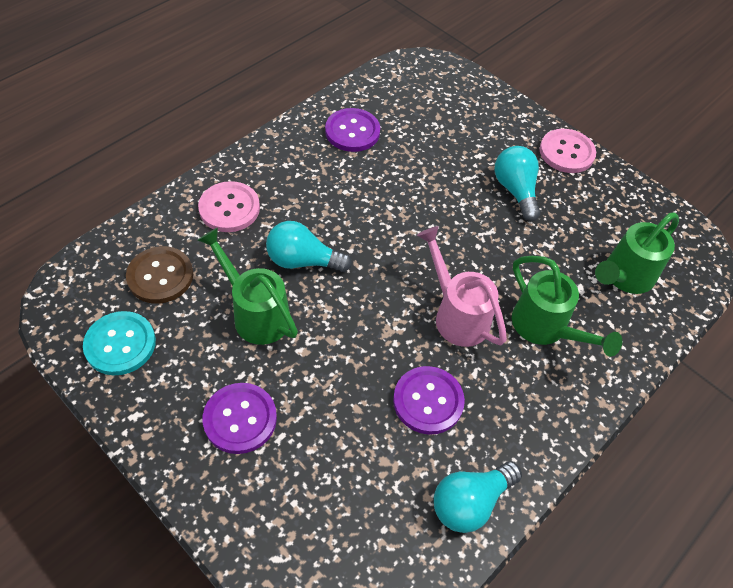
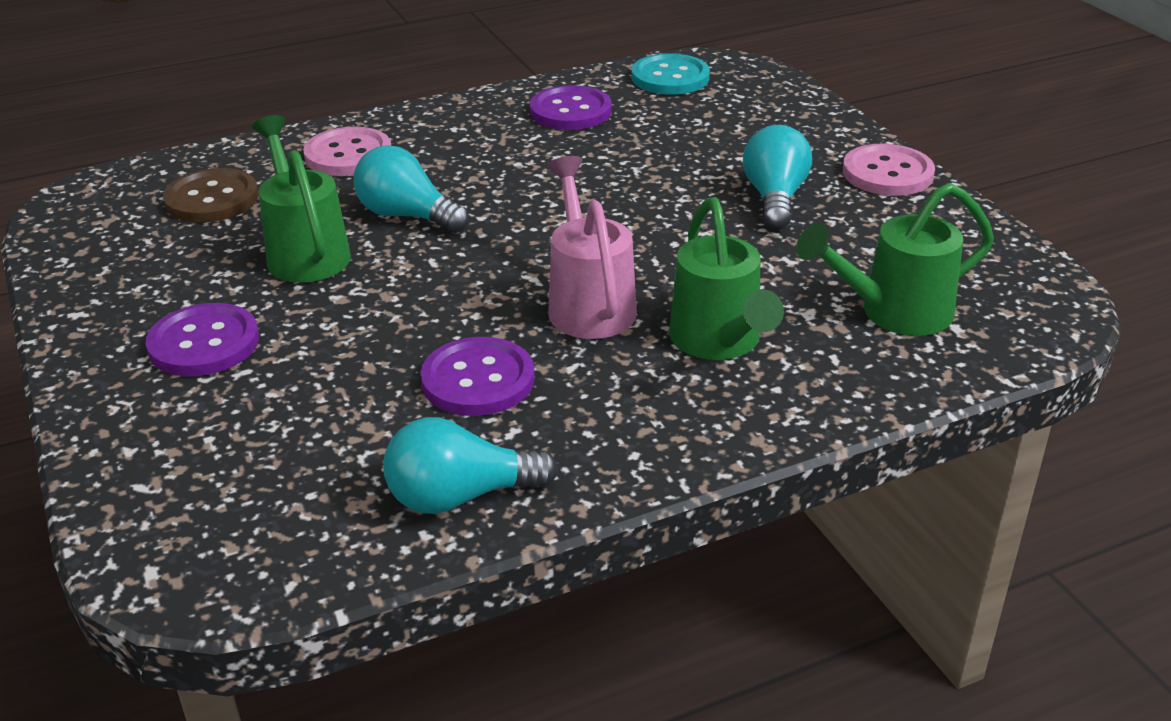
camera: 25 degrees right, 20 degrees down
turquoise button [83,311,156,375] -> turquoise button moved to [632,54,710,95]

